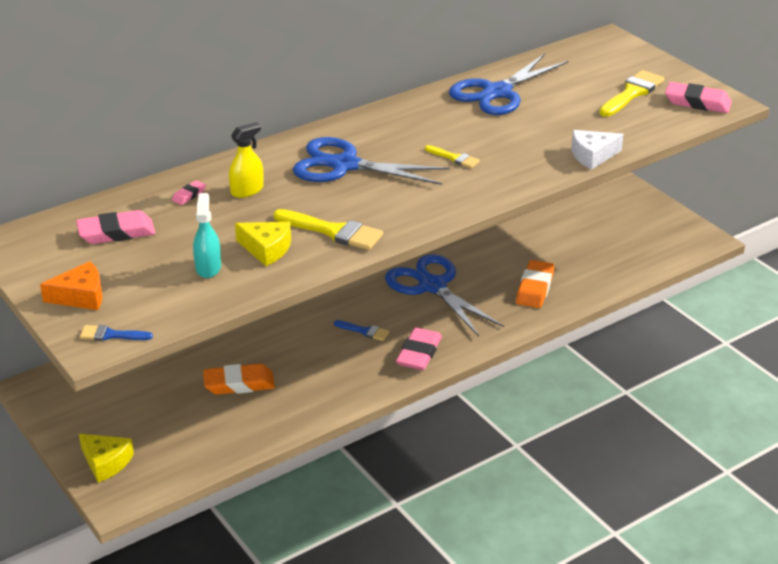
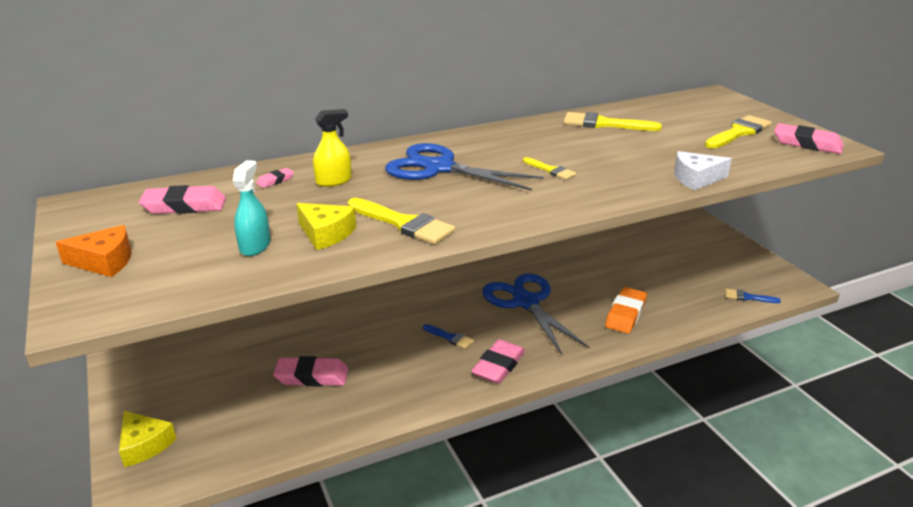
camera: 10 degrees right, 5 degrees down
blue brush [80,325,153,341] -> blue brush moved to [725,289,781,303]
orange eraser [203,364,275,395] -> pink eraser [273,356,348,386]
blue scissors [449,54,568,115] -> yellow brush [564,112,662,131]

